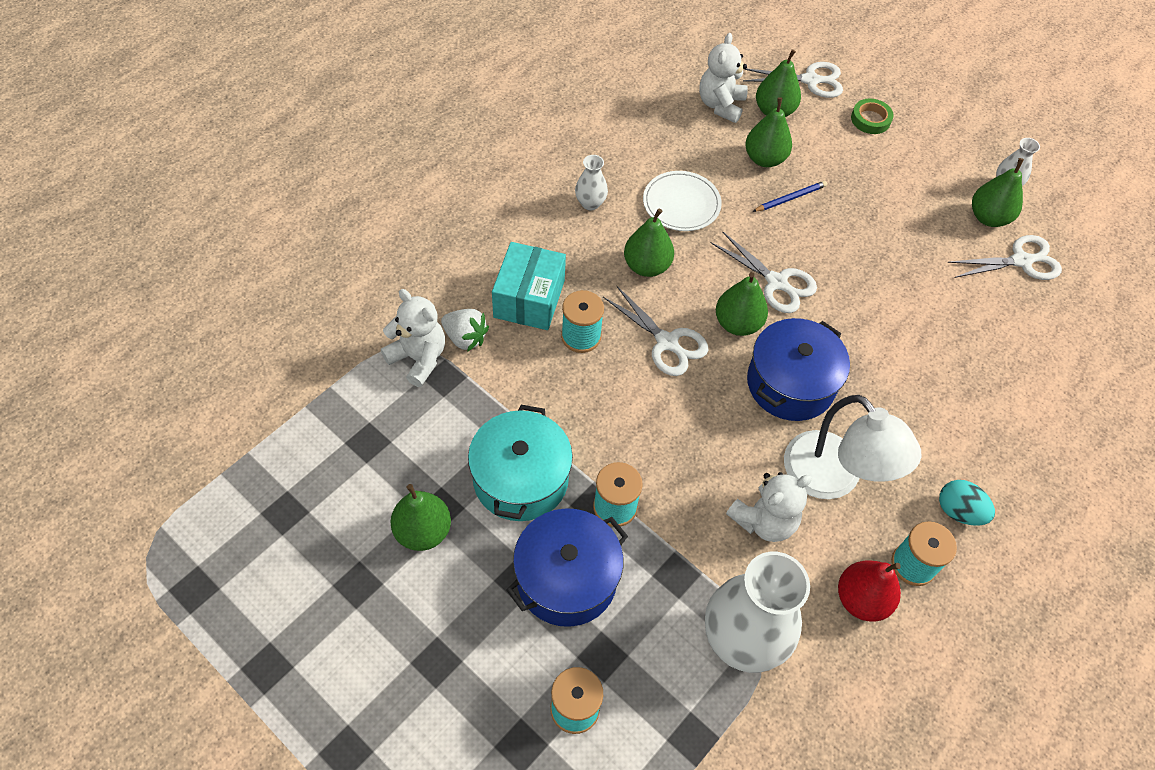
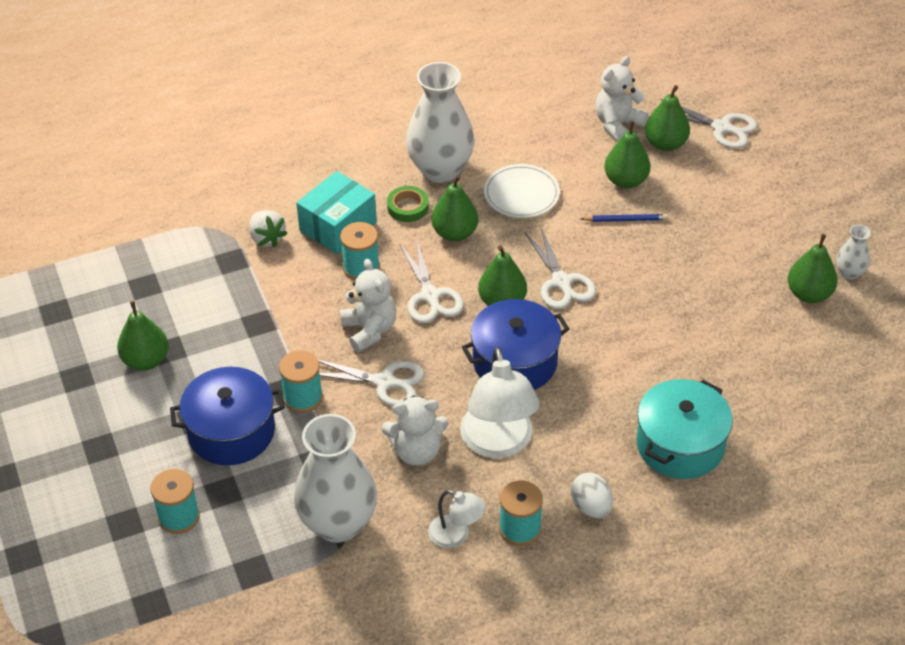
camera: 30 degrees right, 10 degrees down
white teddy bear [381,289,445,387] -> white teddy bear moved to [340,259,396,352]
turquoise pot [468,405,573,521] -> turquoise pot moved to [637,379,733,479]
white vase [575,155,608,210] -> white vase [406,62,475,183], size x2.19
red pear [838,561,901,621] -> white lamp [428,490,486,548]
green tape [851,99,894,134] -> green tape moved to [387,186,429,222]
turquoise egg [939,480,995,526] -> white egg [571,473,613,518]
white scissors [947,235,1062,280] -> white scissors moved to [318,360,424,407]

